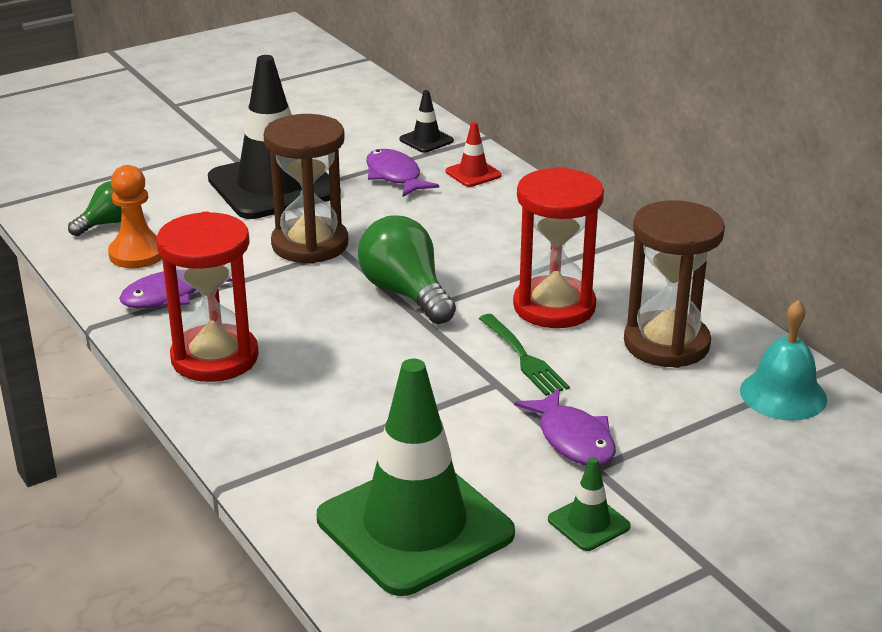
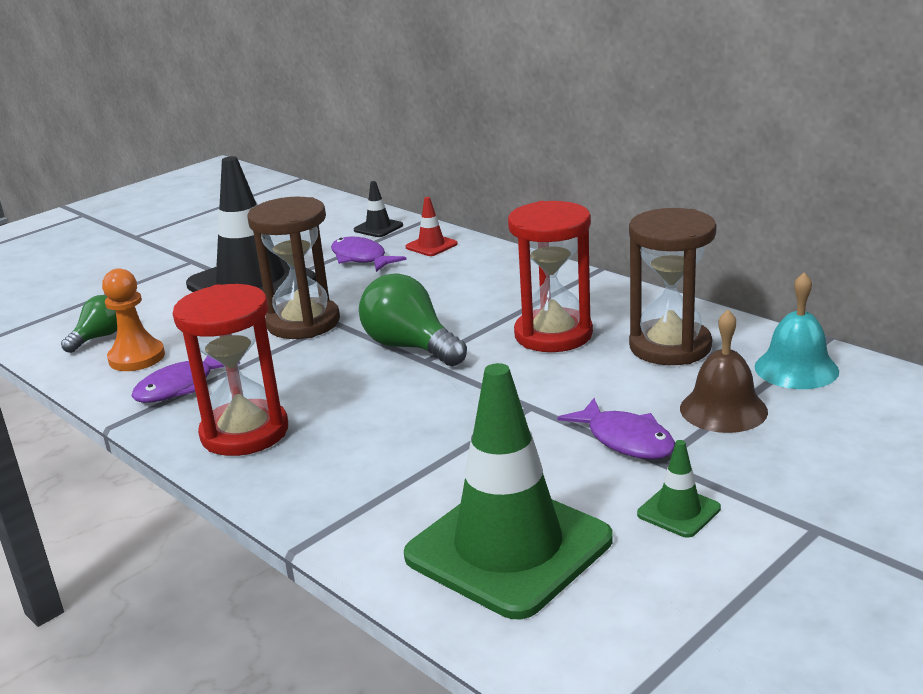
camera: 10 degrees left, 5 degrees down
green fork [479,314,570,396] -> none
none -> brown bell [680,310,768,433]

